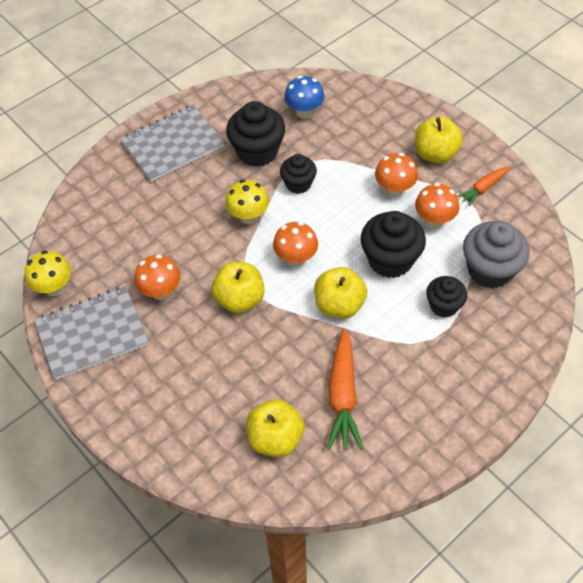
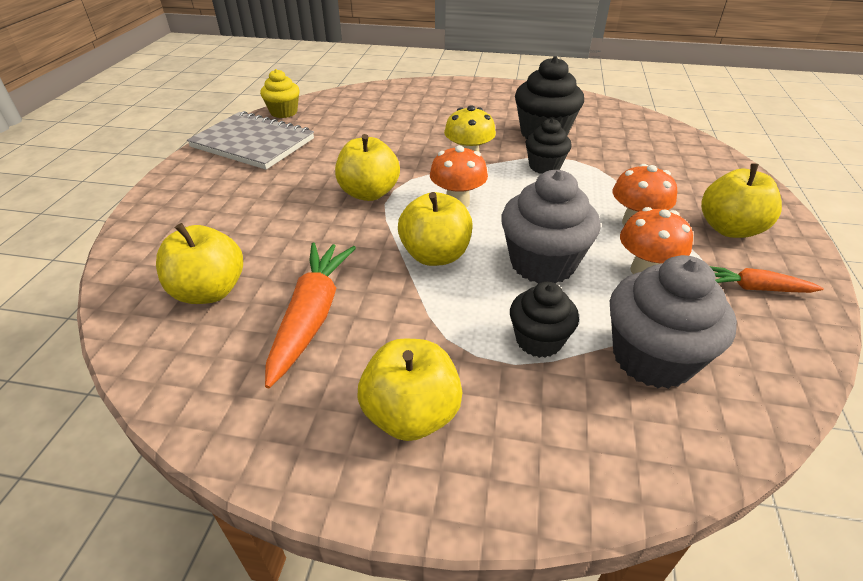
camera: 50 degrees right, 15 degrees down
yellow mushroom [24,250,71,296] -> yellow cupcake [260,69,300,118]
grey notebook [121,105,224,182] -> none
orange mushroom [134,254,180,300] -> none
blue mushroom [284,76,325,119] -> none
orange carrot [327,328,363,450] -> orange carrot turned 135 degrees clockwise [265,242,356,388]
black cupcake [361,211,426,278] -> grey cupcake [501,170,601,284]
none -> yellow apple [358,339,462,441]

